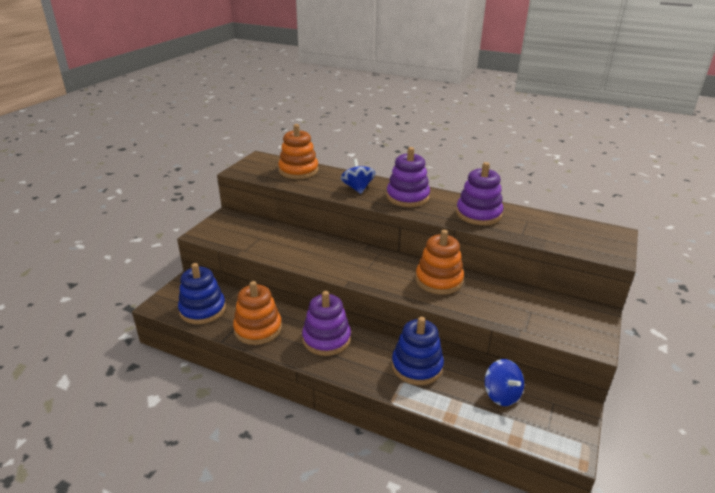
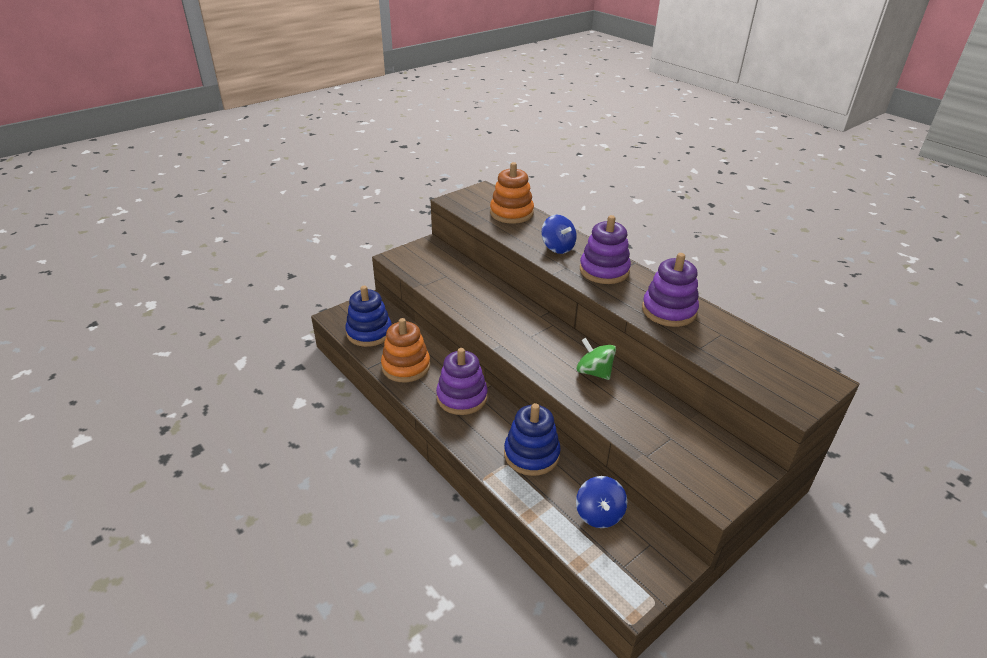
camera: 25 degrees right, 5 degrees up
blue spinning top [340,159,375,194] -> blue spinning top turned 135 degrees clockwise [541,215,577,254]
orange stacking toy [415,230,464,295] -> green spinning top [576,338,616,380]

